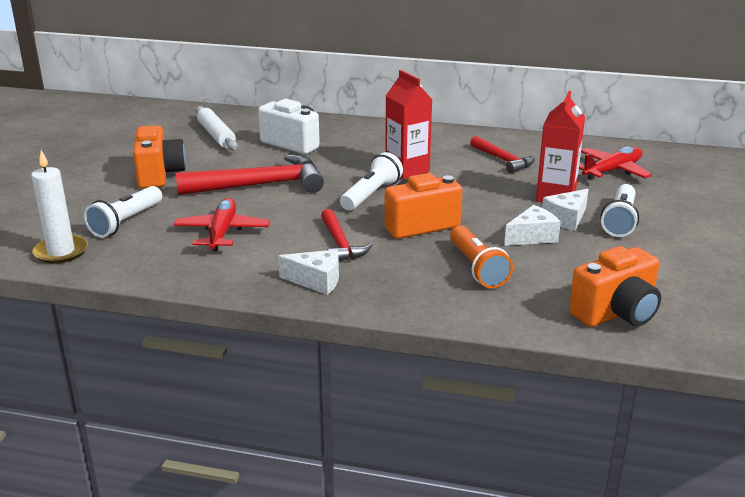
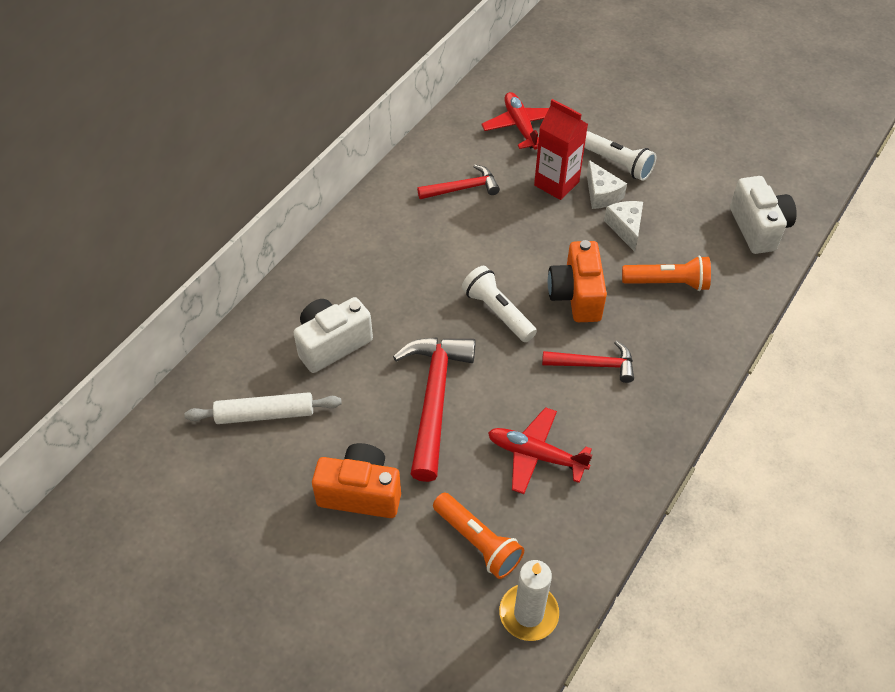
camera: 70 degrees left, 25 degrees up
white flashlight [84,186,162,238] -> orange flashlight [433,493,524,579]
white cheese [278,250,339,295] -> none
red carton [385,70,433,179] -> none
orange camera [569,246,661,327] -> white camera [730,176,797,254]

